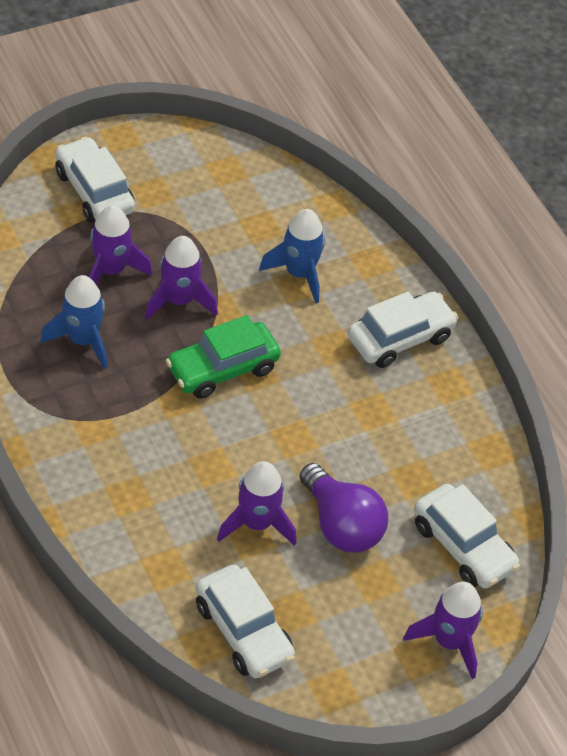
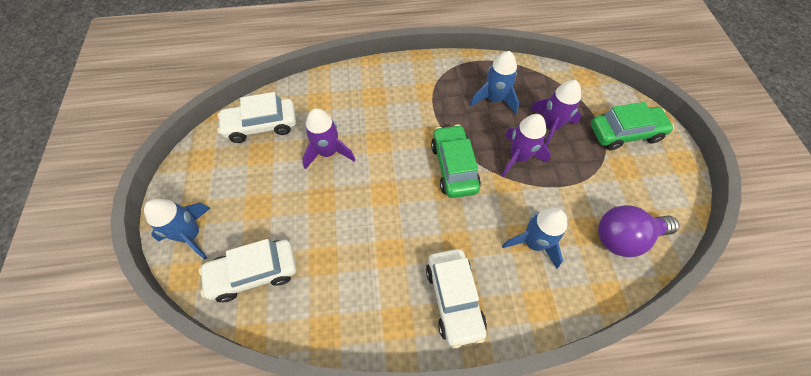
camera: 115 degrees right, 10 degrees up
white car [55,137,135,223] -> green car [591,102,674,150]
purple light bulb [300,463,388,553] -> purple light bulb moved to [598,205,679,257]
purple rocket [403,582,483,679] -> blue rocket [144,199,210,260]

